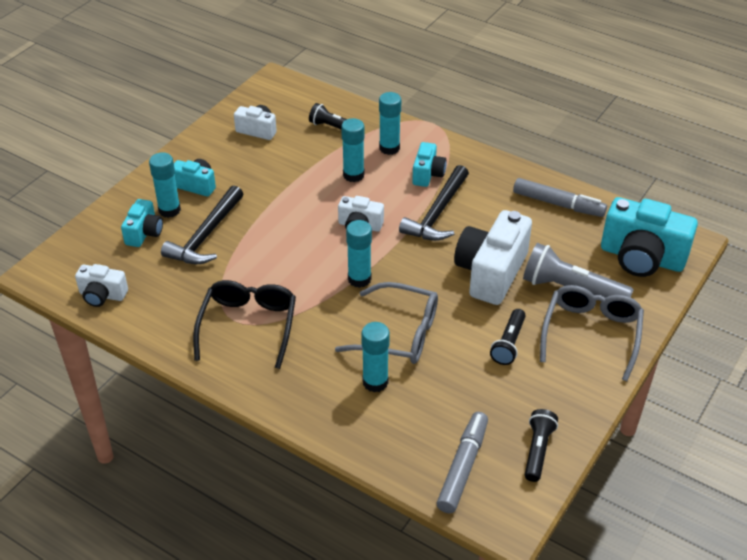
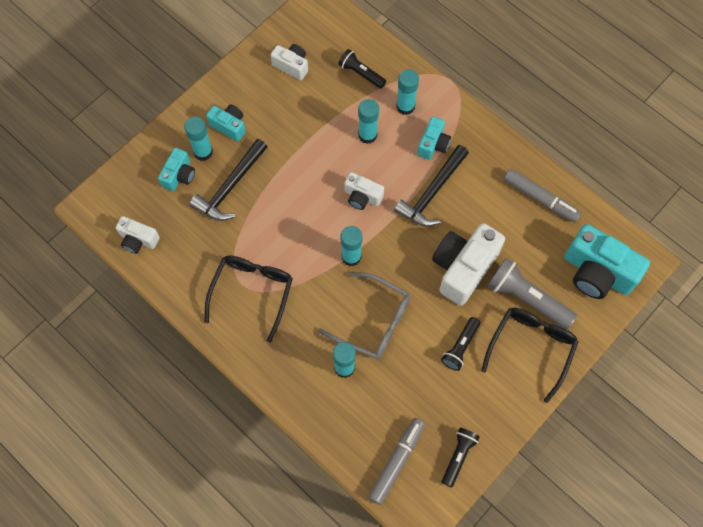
camera: 10 degrees right, 25 degrees up
grey glasses [540,285,644,381] -> black glasses [481,308,579,403]

